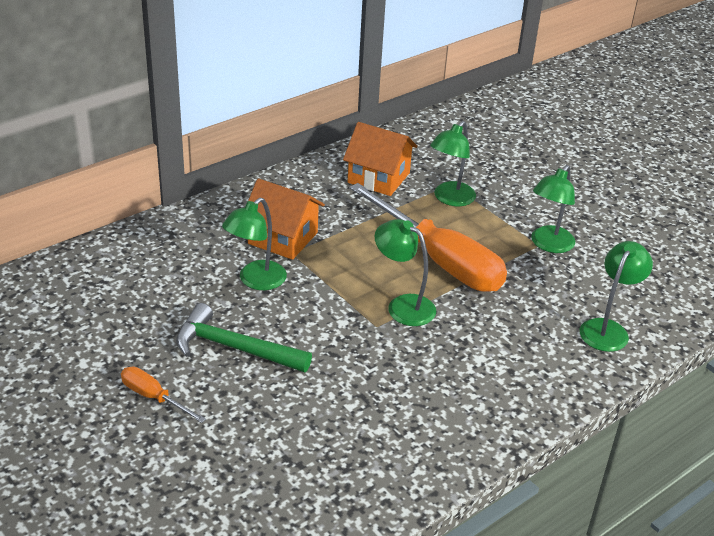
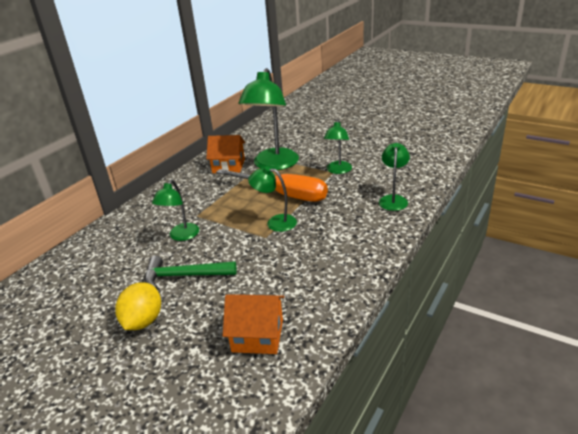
camera: 15 degrees left, 5 degrees down
orange screwdriver [121,367,206,423] -> yellow lemon [115,282,161,330]
orange house [248,179,325,260] -> orange house moved to [223,294,285,354]
green lamp [430,121,476,206] -> green lamp [238,68,299,170], size x1.87

